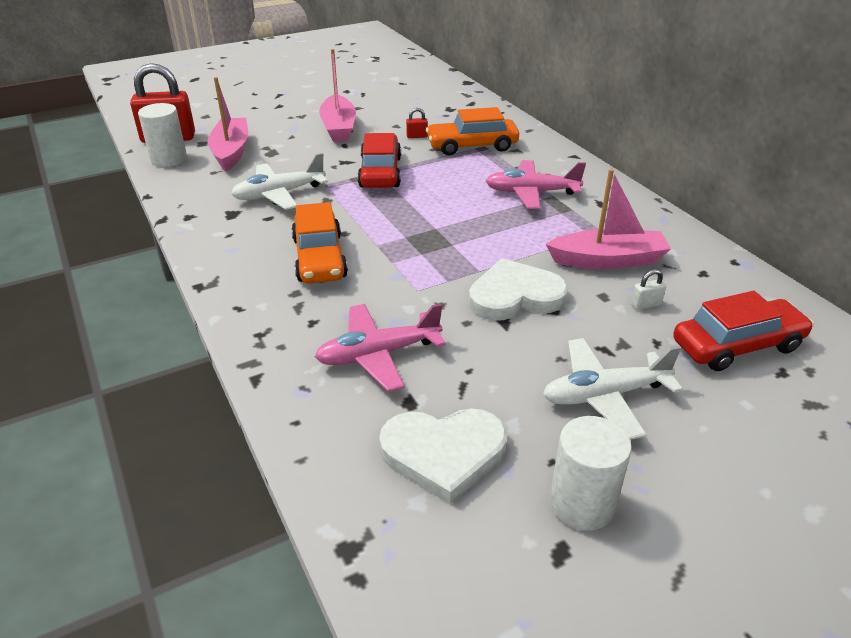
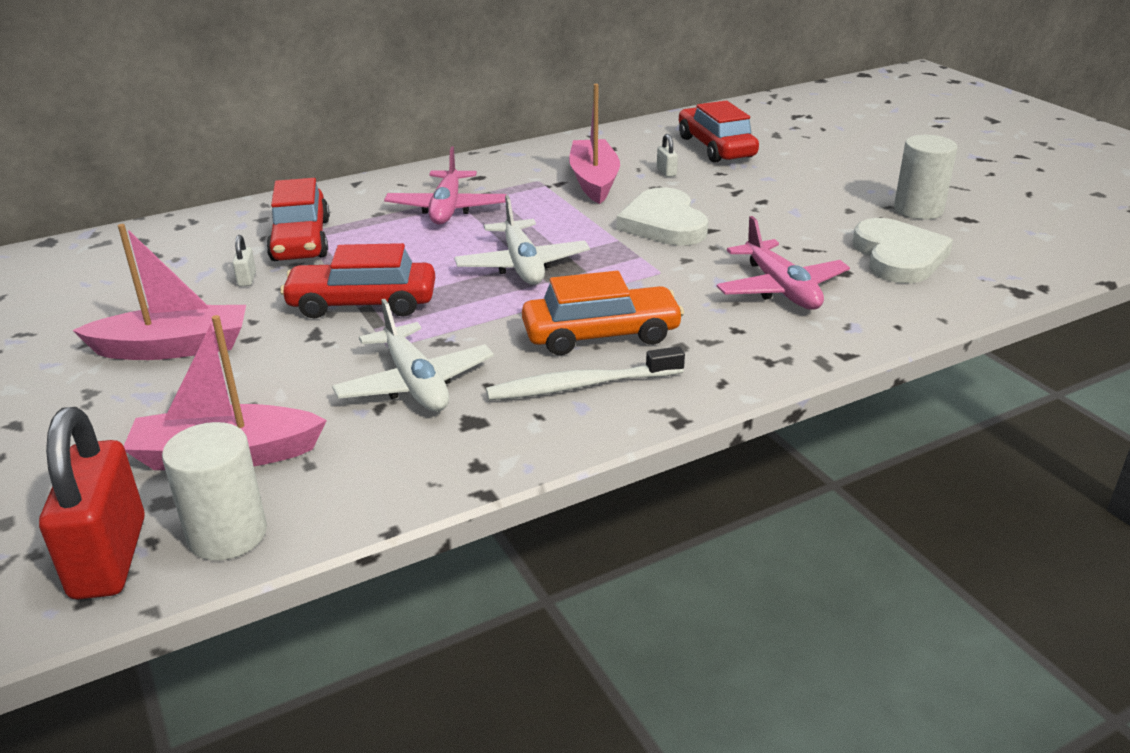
camera: 90 degrees left, 5 degrees down
red padlock [406,108,428,138] -> white padlock [233,235,256,286]
orange car [426,107,519,156] -> red car [266,178,330,261]
white plane [543,338,683,440] -> white plane moved to [454,195,590,285]
none -> white toothbrush [486,346,685,400]

